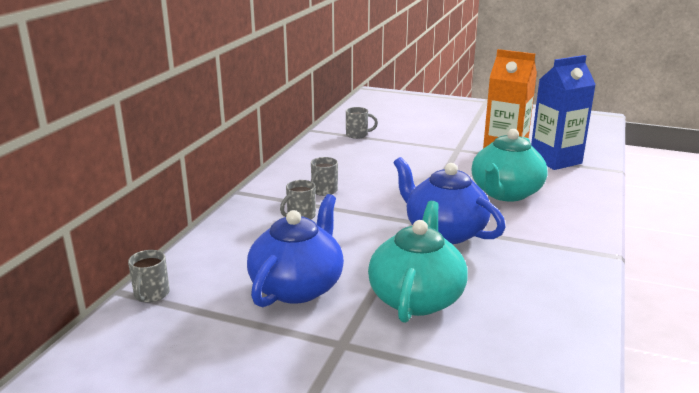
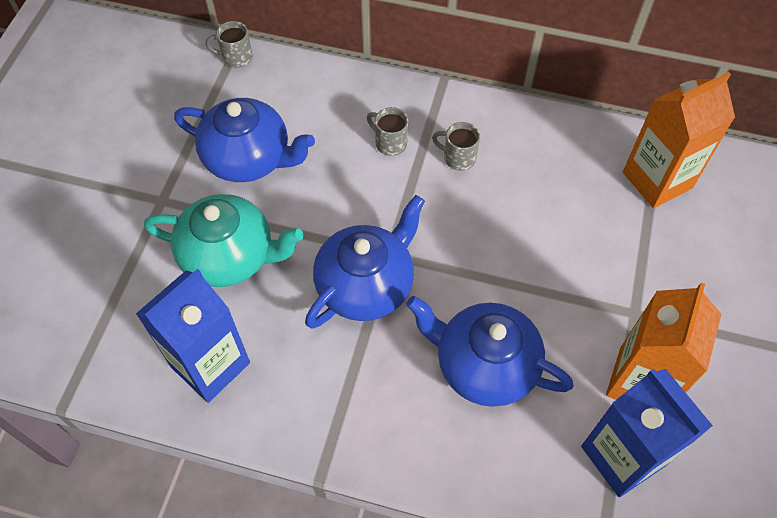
camera: 85 degrees right, 35 degrees up
grey mug [346,107,378,139] -> orange carton [623,72,735,208]
turquoise teapot [472,129,548,201] -> blue teapot [406,296,574,407]
none -> blue carton [136,269,250,403]

